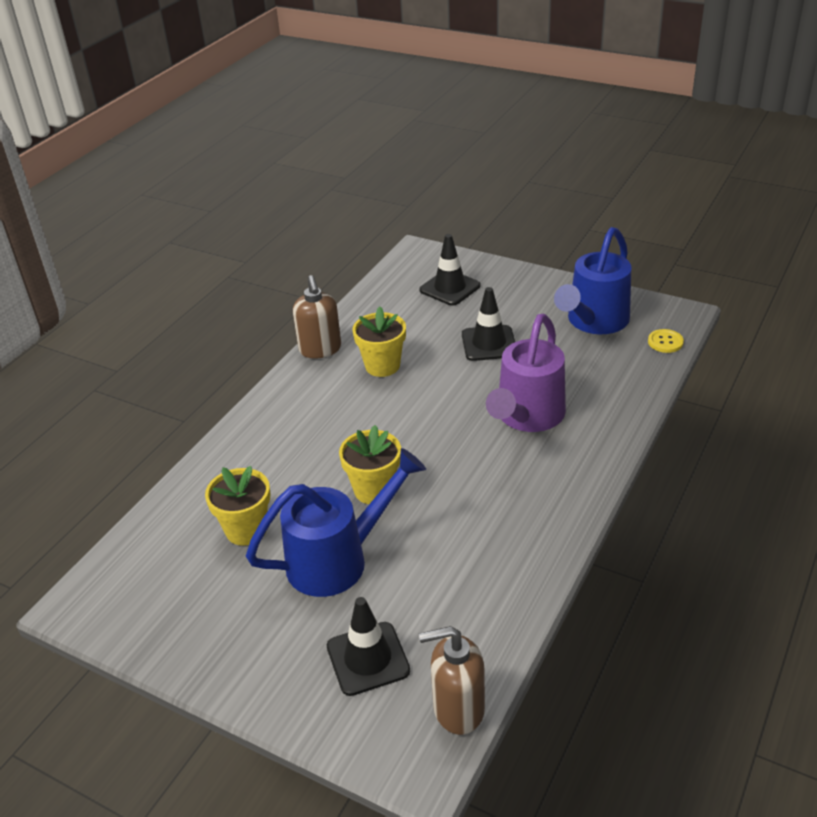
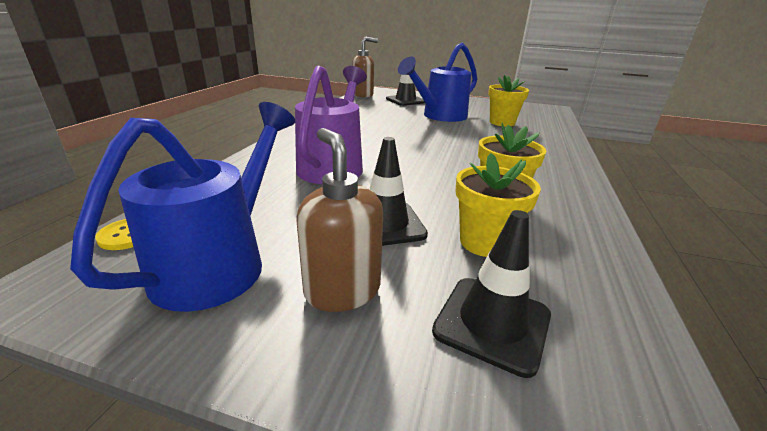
camera: 165 degrees right, 10 degrees down
brown soap dispenser [293,275,341,359] -> brown soap dispenser moved to [296,128,383,312]
yellow flower pot [339,425,401,504] -> yellow flower pot moved to [455,153,541,257]

